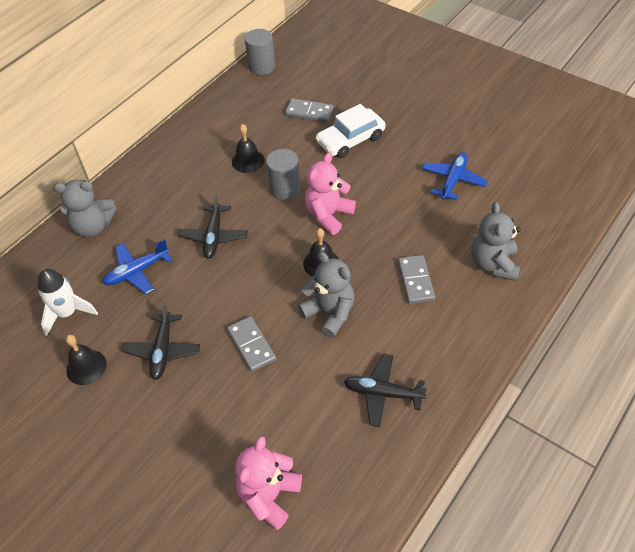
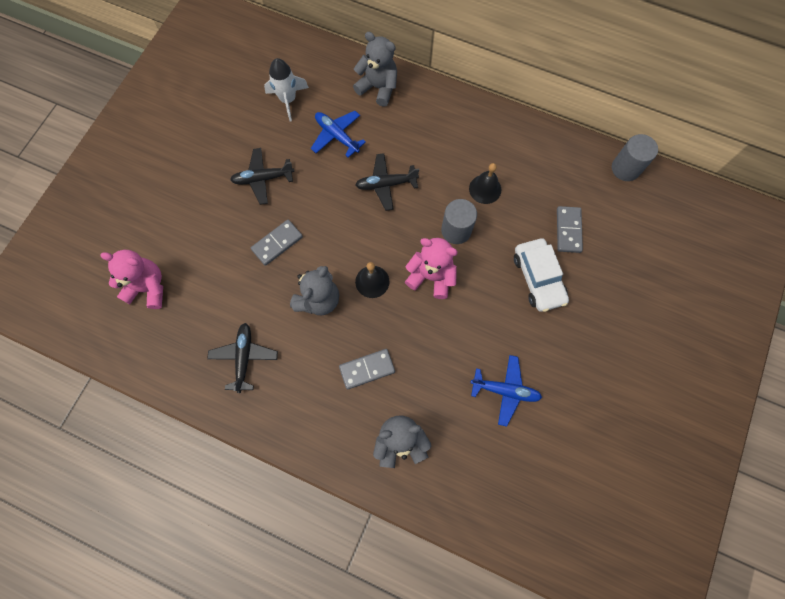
camera: 75 degrees right, 20 degrees up
grey teddy bear [53,180,116,237] -> grey teddy bear turned 135 degrees clockwise [353,32,397,107]
black bell [66,335,107,385] -> none
white car [315,104,385,158] -> white car turned 150 degrees counterclockwise [514,238,569,312]

